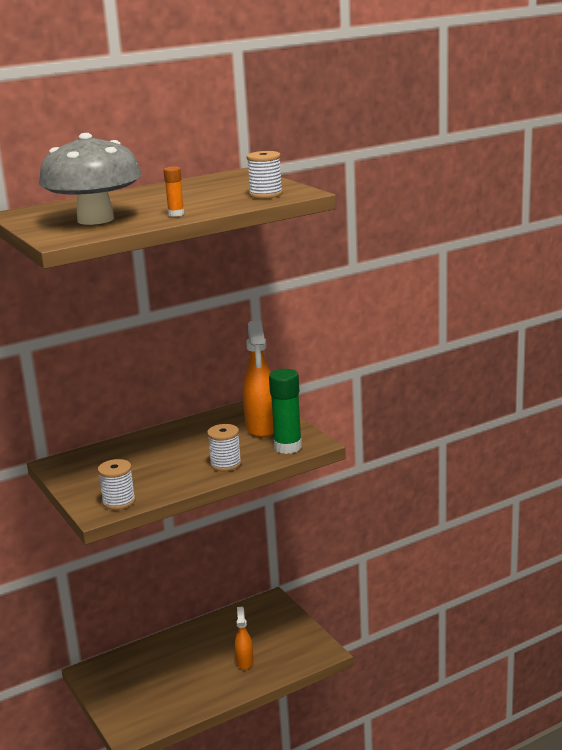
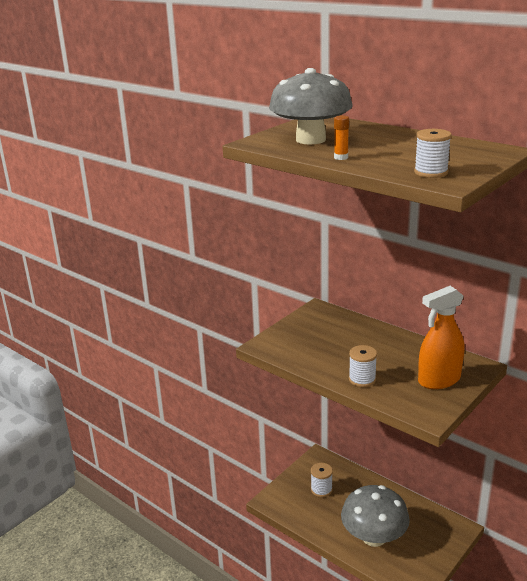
camera: 70 degrees right, 5 degrees up
white spool [98,459,136,510] -> white spool moved to [311,463,333,497]
orange spray bottle [235,607,254,670] -> grey mushroom [341,485,410,547]
green glue stick [269,369,302,454] -> none

